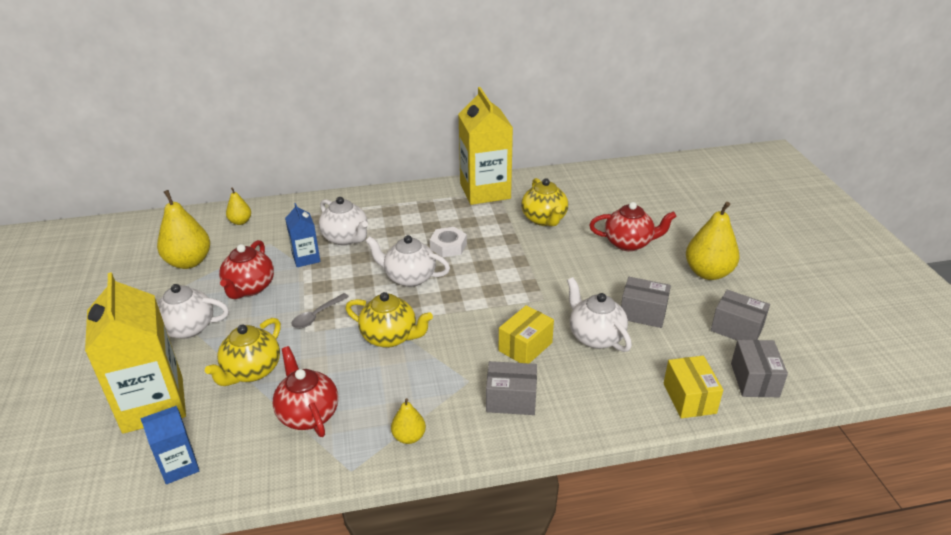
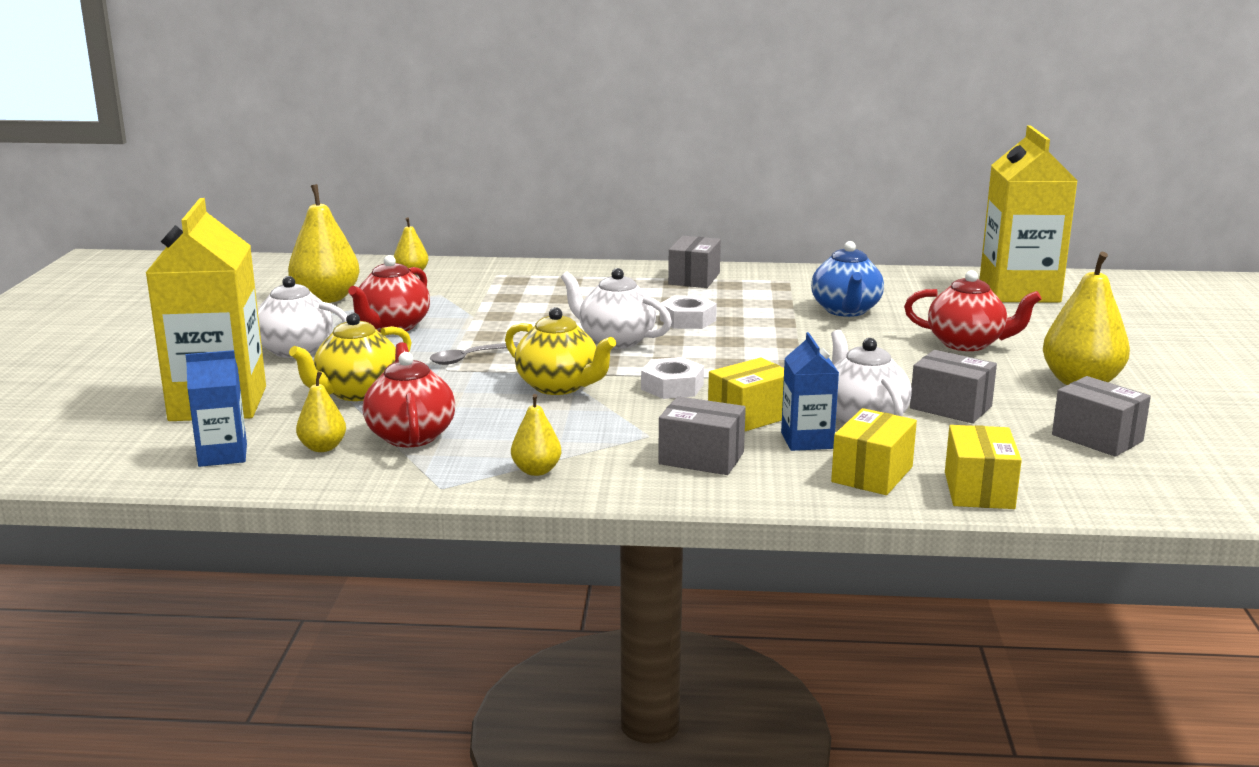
camera: 15 degrees right, 15 degrees down
blue carton [285,203,320,267] -> blue carton moved to [781,332,839,451]
white teapot [319,197,368,245] -> none
yellow carton [458,87,513,205] -> yellow carton moved to [979,126,1077,302]
yellow teapot [521,178,568,226] -> blue teapot [811,241,884,317]
grey box [731,340,788,397] -> grey box moved to [668,236,721,288]
none -> yellow pear [296,372,346,452]
none -> white nut [641,357,704,399]
none -> yellow box [831,408,917,495]

